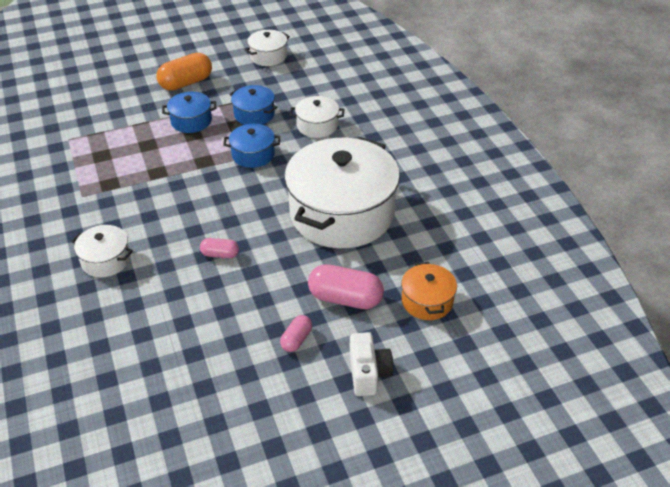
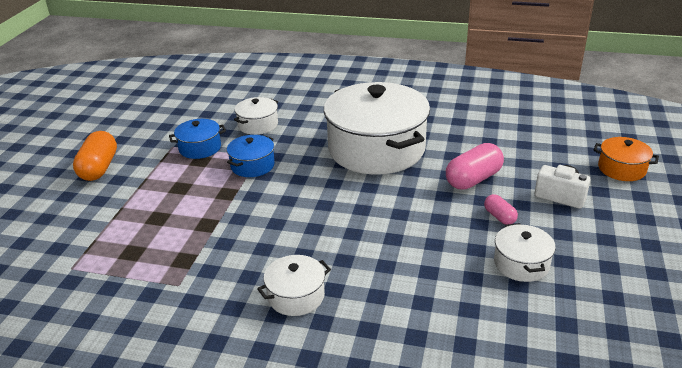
camera: 55 degrees left, 10 degrees down
blue pot [162,92,216,133] -> none
pink capsule [200,238,239,258] -> none
white pot [245,30,290,66] -> white pot moved to [494,223,556,282]
orange pot [401,262,457,320] -> orange pot moved to [594,137,659,181]

